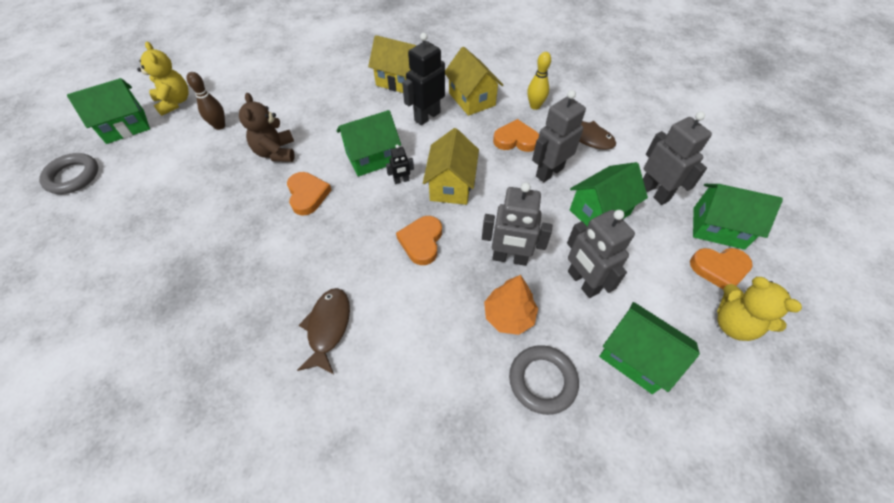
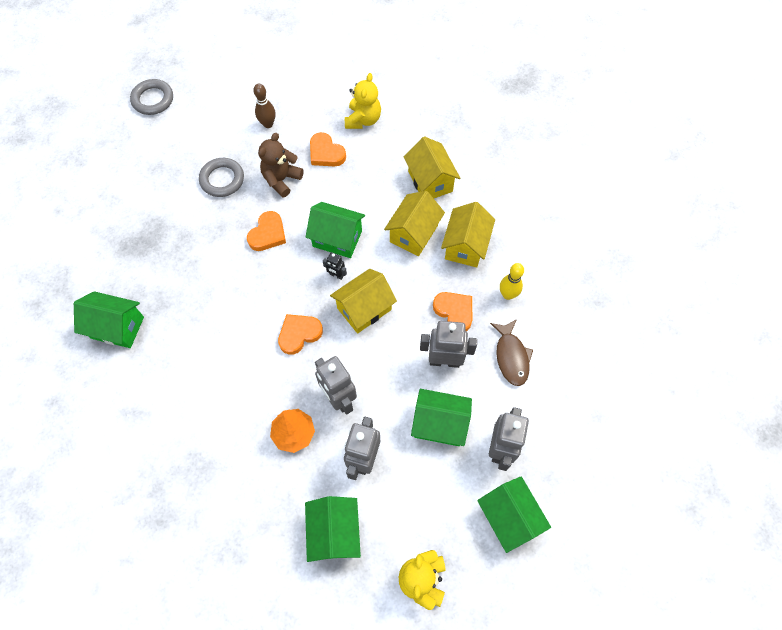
camera: 45 degrees right, 10 degrees up
green house [67,78,150,144] -> green house moved to [74,291,144,348]
yellow teddy bear [137,42,189,116] -> yellow teddy bear moved to [345,73,381,129]
brown fish [297,288,350,374] -> none
black robot [402,33,445,125] -> yellow house [384,191,445,256]
grey ring [509,345,579,415] -> grey ring moved to [199,158,244,197]
orange heart [690,248,753,290] -> orange heart moved to [310,132,346,166]

